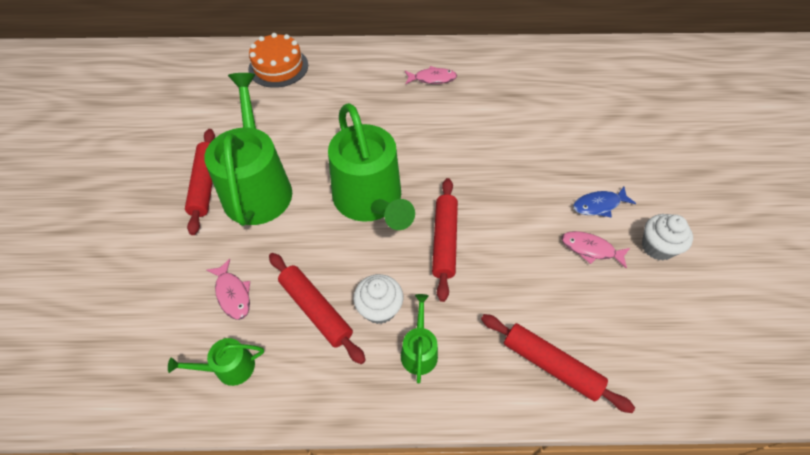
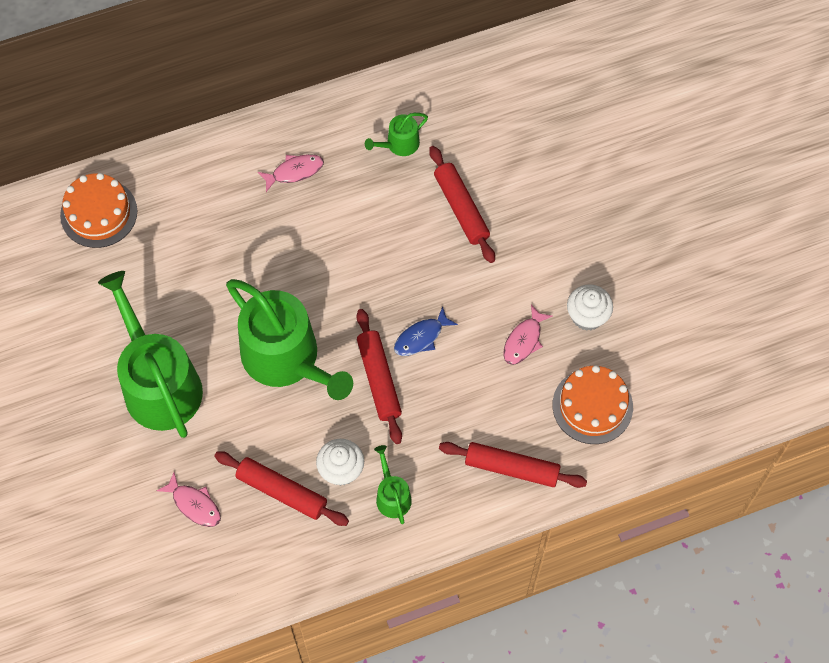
camera: 20 degrees left, 10 degrees up
green watering can [168,338,264,386] -> green watering can moved to [365,113,428,156]
red rolling pin [185,129,215,235] -> red rolling pin moved to [429,146,495,263]
pink fish [561,231,630,269] -> pink fish turned 60 degrees counterclockwise [503,304,553,365]
blue fish [573,187,636,217] -> blue fish moved to [394,306,458,356]
none -> orange cake [553,365,633,444]

